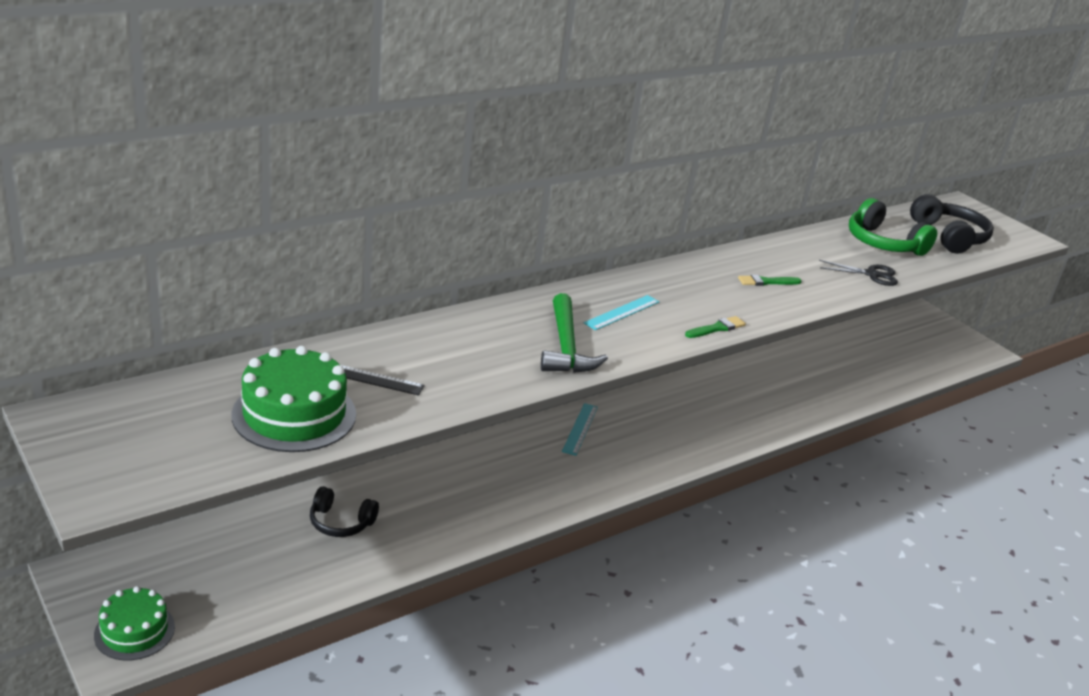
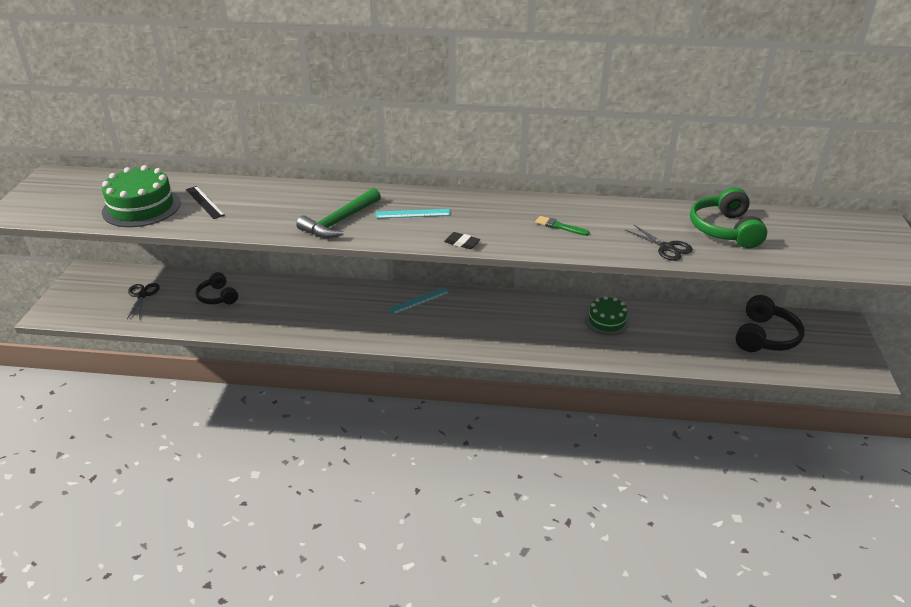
camera: 45 degrees right, 5 degrees up
green cake [94,586,175,660] -> green cake moved to [585,296,629,335]
green brush [685,316,746,338] -> black eraser [444,232,480,249]
black headphones [910,194,994,254] -> black headphones moved to [735,295,805,352]
none -> black scissors [127,283,160,319]

